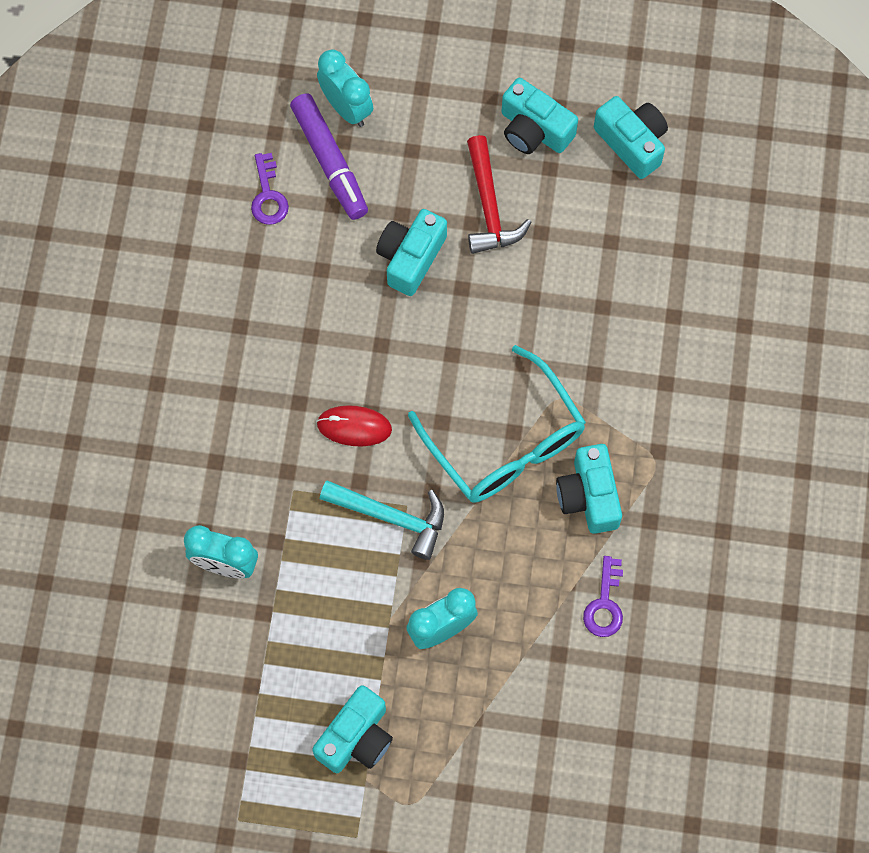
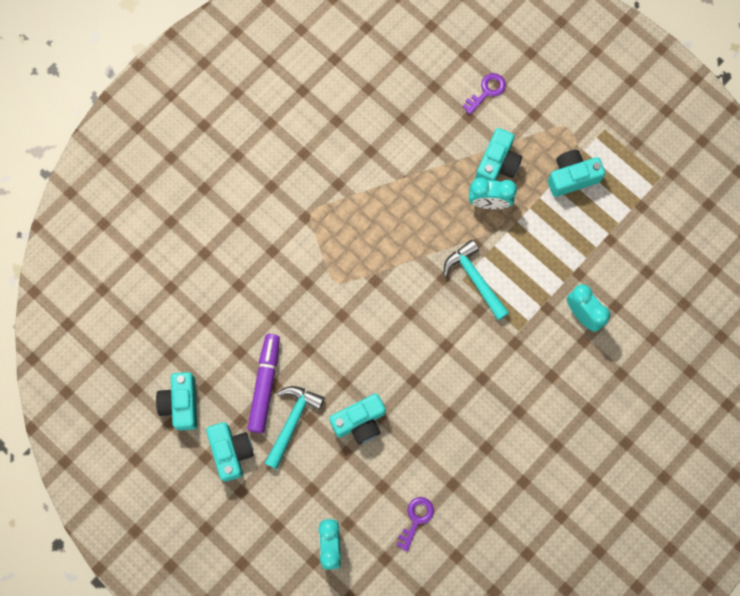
camera: 145 degrees left, 5 degrees up
purple marker [290,93,368,220] -> purple marker moved to [247,334,280,433]
red mouse [316,405,392,447] -> none
turquoise glasses [408,345,586,503] -> none
red hammer [467,135,532,254] -> turquoise hammer [265,386,325,469]
turquoise camera [556,444,622,534] -> turquoise camera moved to [475,128,522,181]
purple key [583,556,623,637] -> purple key moved to [462,73,506,115]

